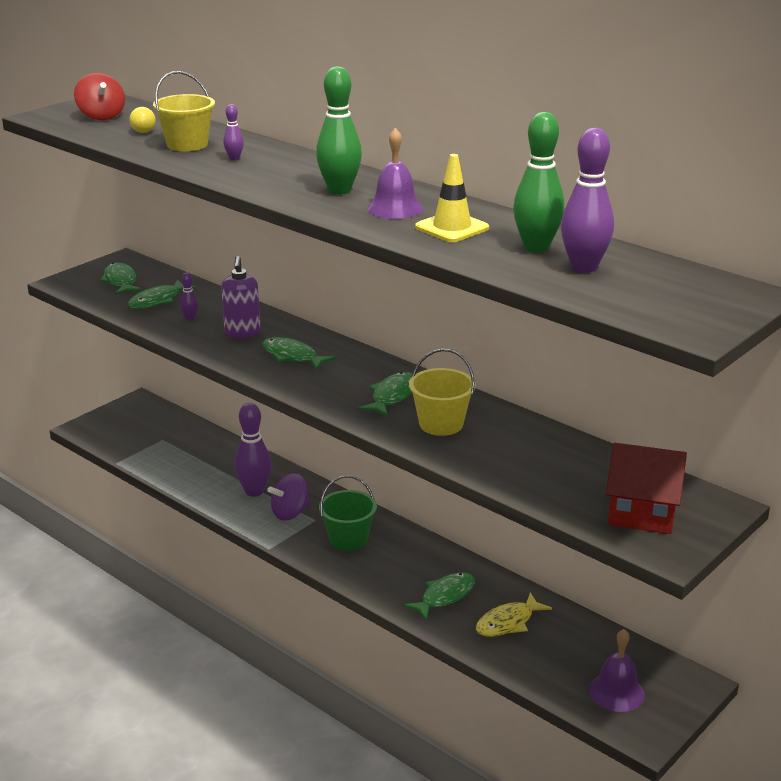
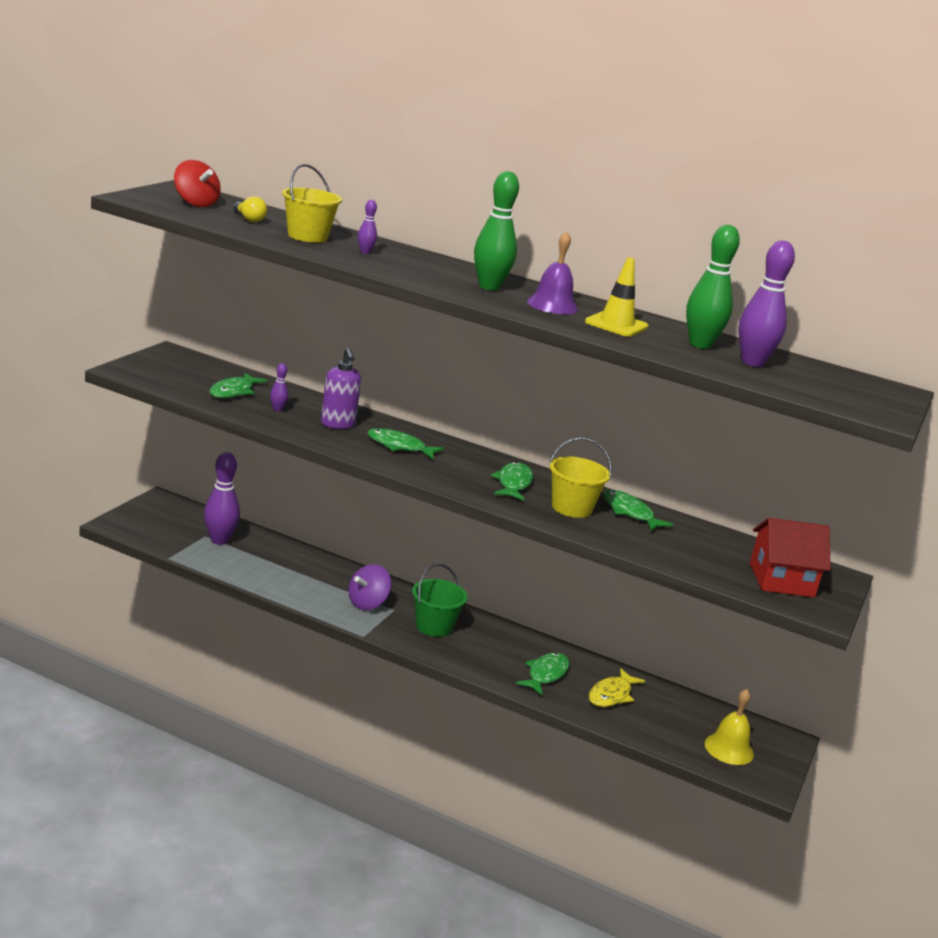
camera: 20 degrees left, 5 degrees down
green fish [100,262,143,295] -> green fish moved to [603,490,673,531]
purple bowling pin [234,403,272,497] -> purple bowling pin moved to [204,452,240,545]
purple bell [589,629,645,712] -> yellow bell [705,689,754,765]

